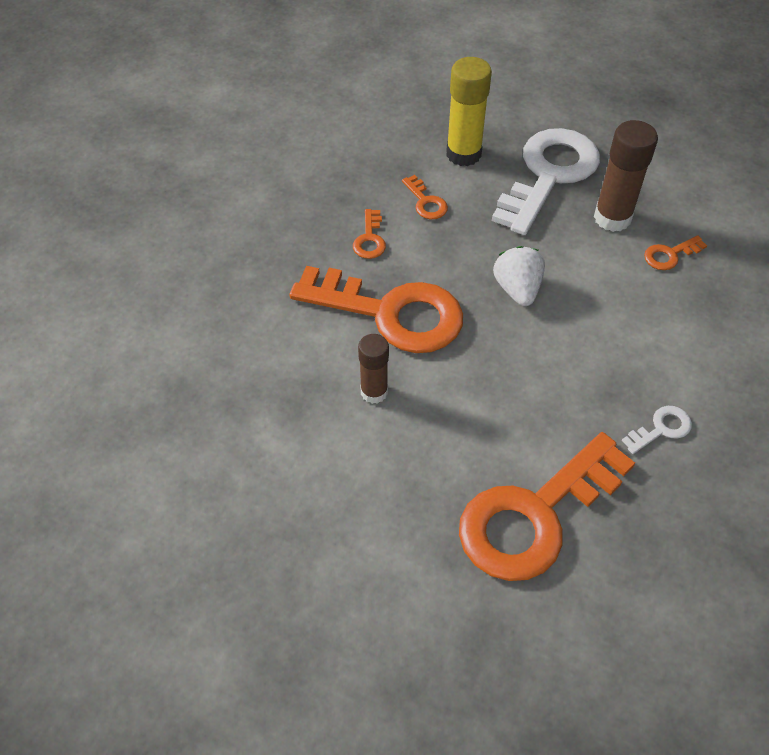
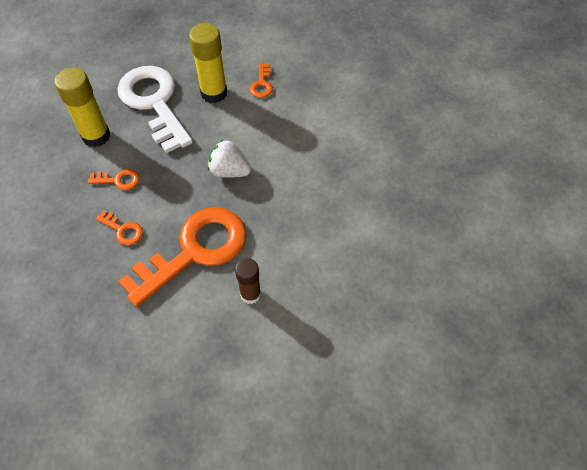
camera: 60 degrees left, 5 degrees up
orange key [459,432,635,581] -> none
brown glue stick [594,120,658,232] -> yellow glue stick [189,23,227,103]
white key [622,406,692,454] -> none

